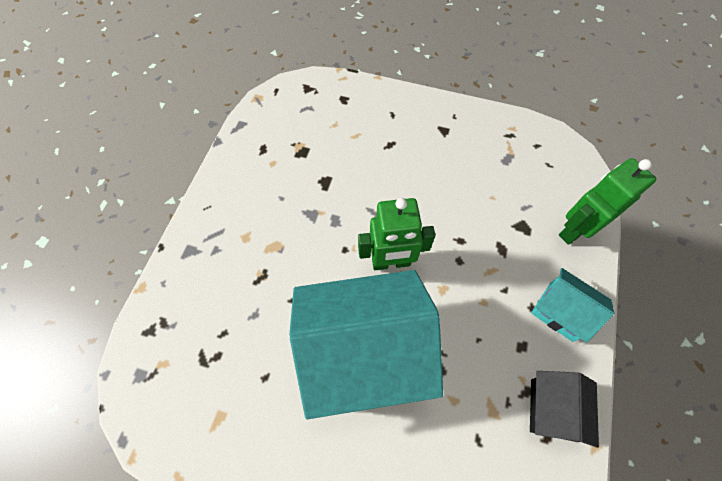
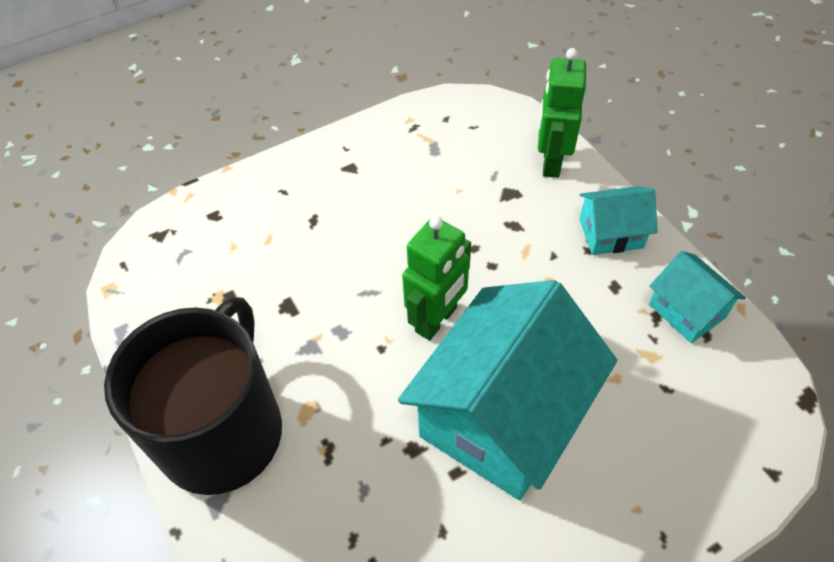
camera: 45 degrees left, 10 degrees down
black house [530,371,599,448] -> turquoise house [649,251,746,343]
none -> black mug [104,297,282,495]

